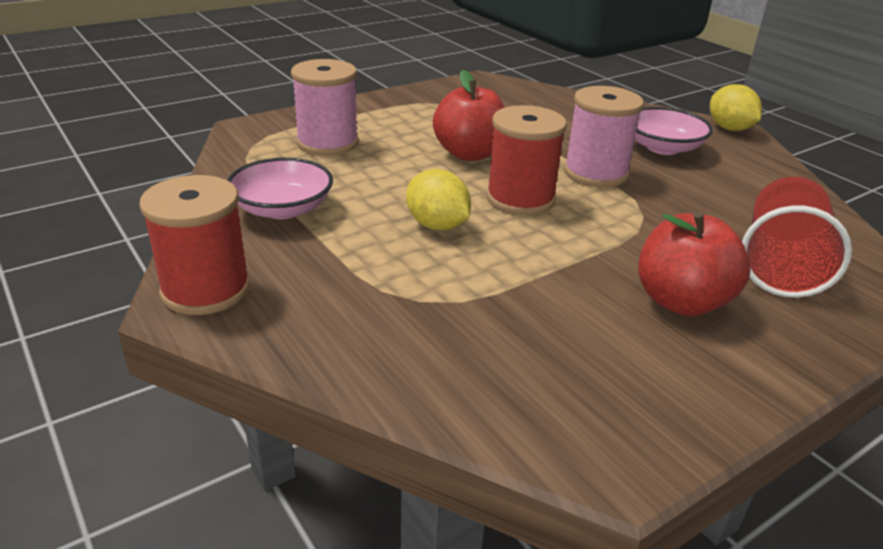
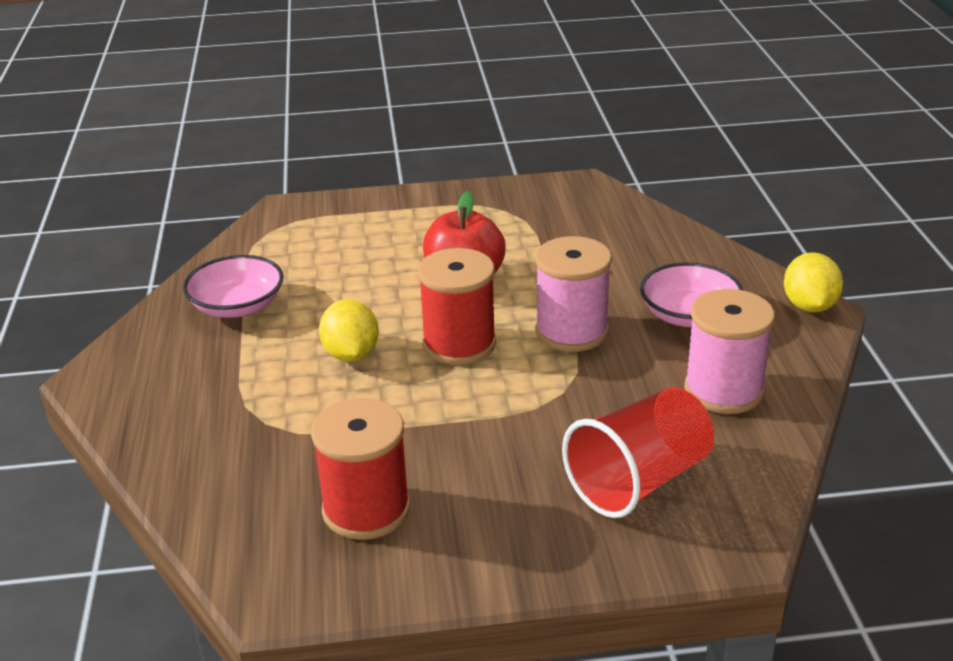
camera: 30 degrees right, 0 degrees up
red spool [139,175,251,315] -> red spool moved to [311,398,410,540]
pink spool [291,59,359,156] -> pink spool moved to [684,289,775,414]
red apple [638,212,751,316] -> none

